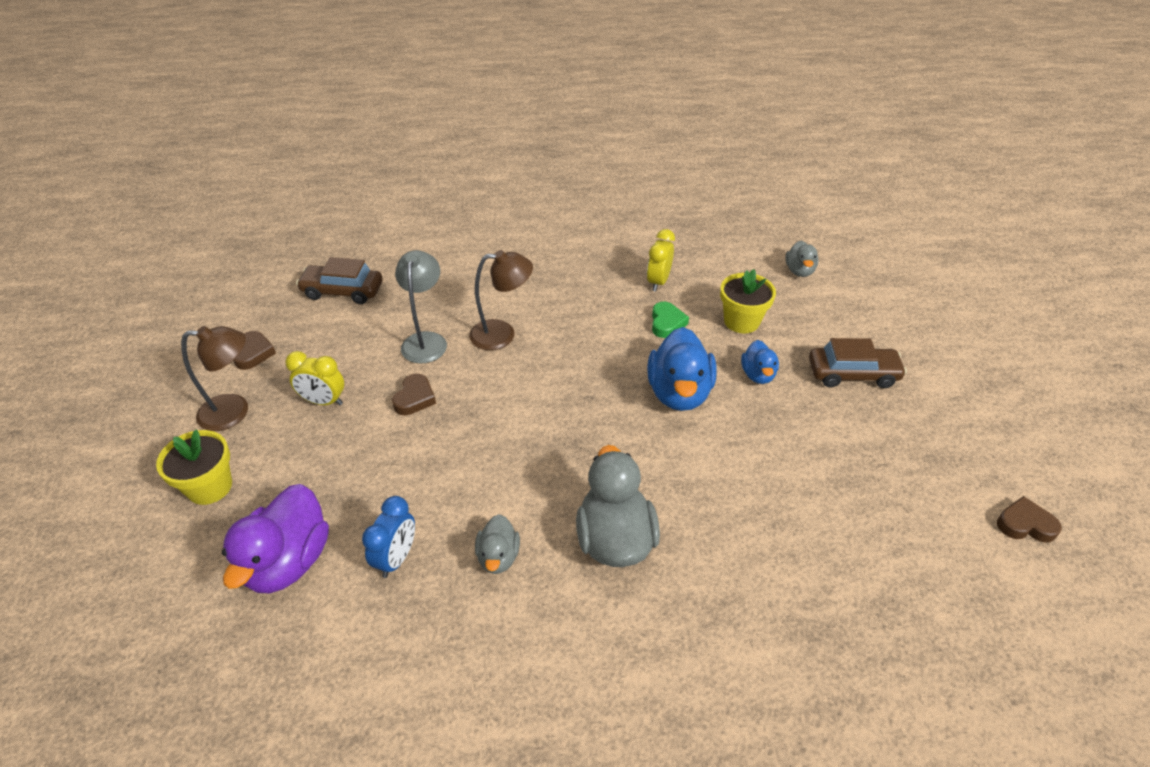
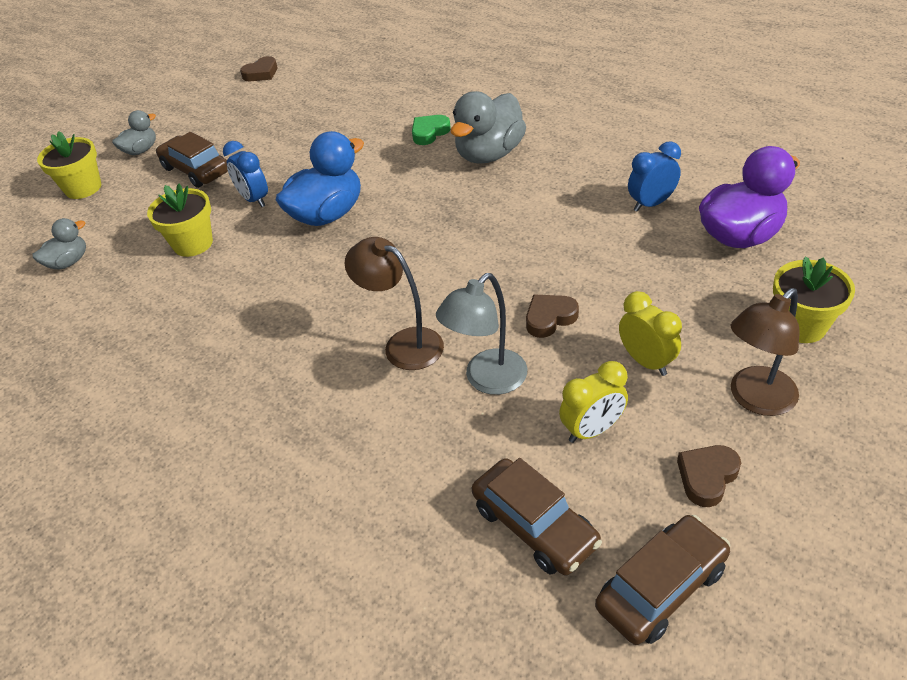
camera: 135 degrees left, 0 degrees up
brown lamp [181,326,248,431] -> brown lamp turned 75 degrees counterclockwise [731,288,799,416]
grey duck [475,514,520,574] -> grey duck moved to [112,110,156,155]
yellow clock [647,229,675,292] -> yellow clock moved to [559,361,628,443]
green heart [652,302,689,338] -> green heart moved to [412,115,451,145]
blue duck [741,340,779,384] -> blue clock [223,141,268,207]
brown heart [997,496,1062,543] -> brown heart turned 90 degrees counterclockwise [240,56,277,81]
none -> yellow flower pot [37,131,101,199]
none -> brown car [595,515,730,645]

